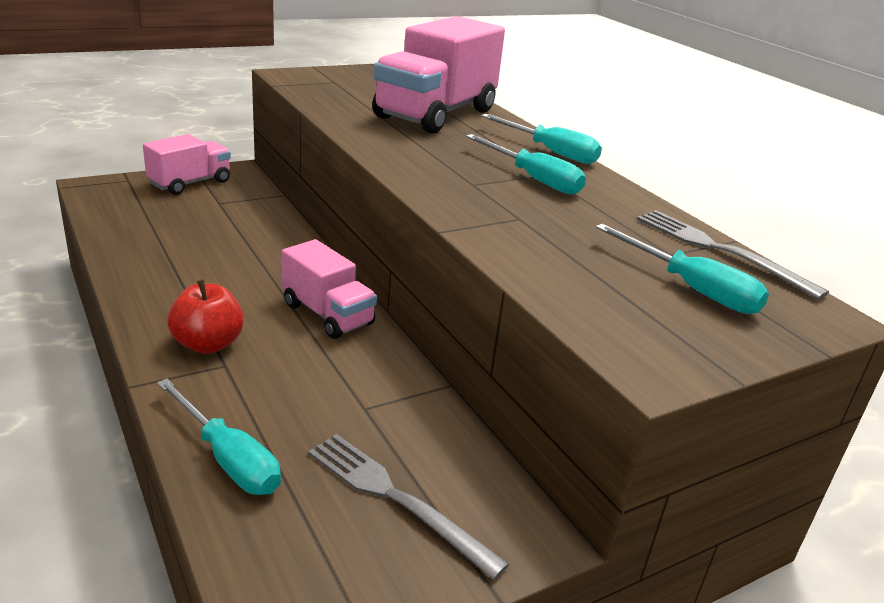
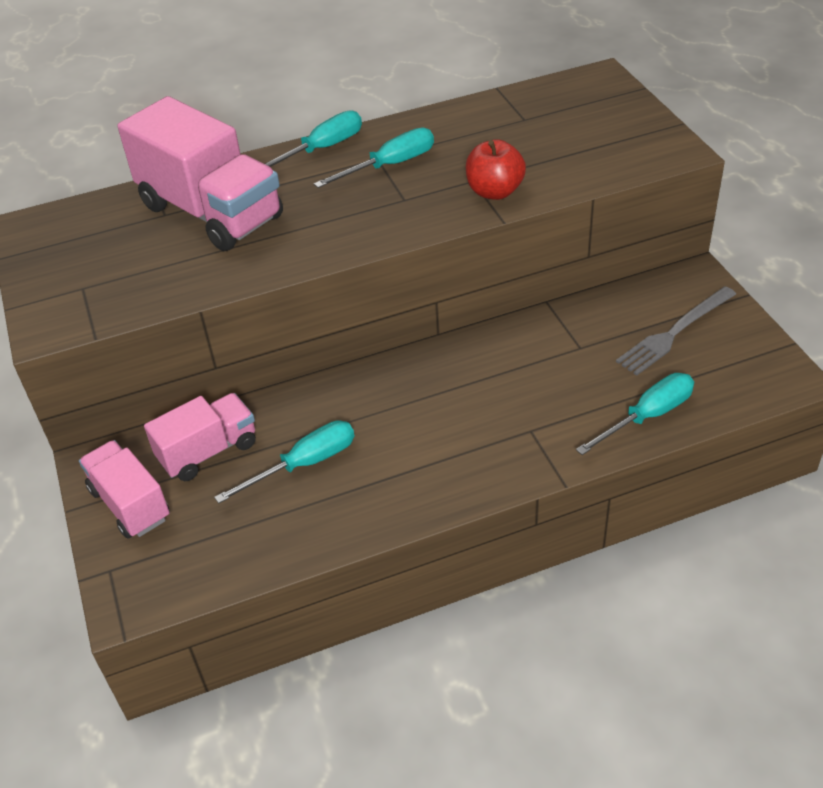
camera: 75 degrees left, 15 degrees up
red apple [168,279,244,354] -> red apple moved to [466,139,526,200]
pink truck [282,239,377,339] -> pink truck moved to [144,393,256,481]
turquoise screwdriver [596,224,769,314] -> turquoise screwdriver moved to [214,420,354,504]
grey fork [636,210,829,300] -> none

